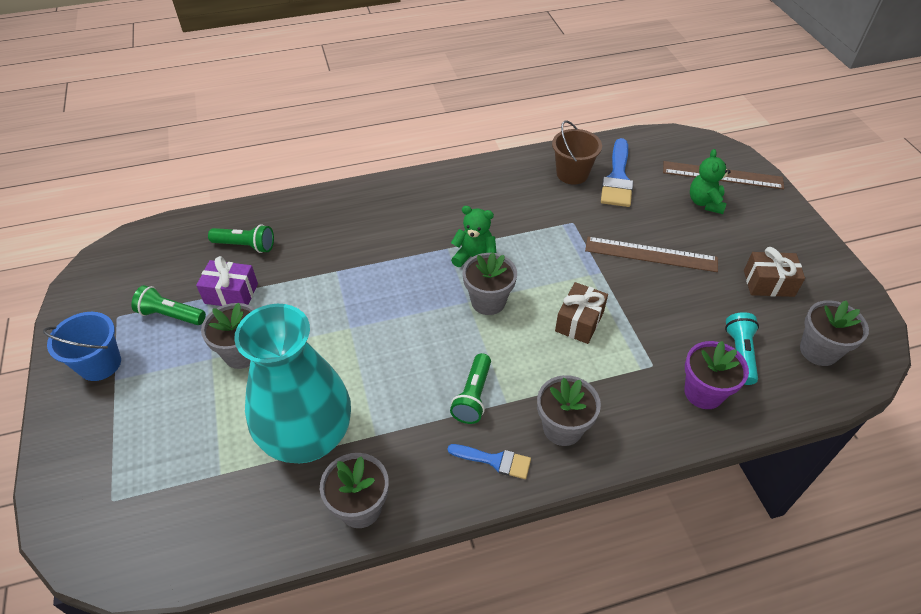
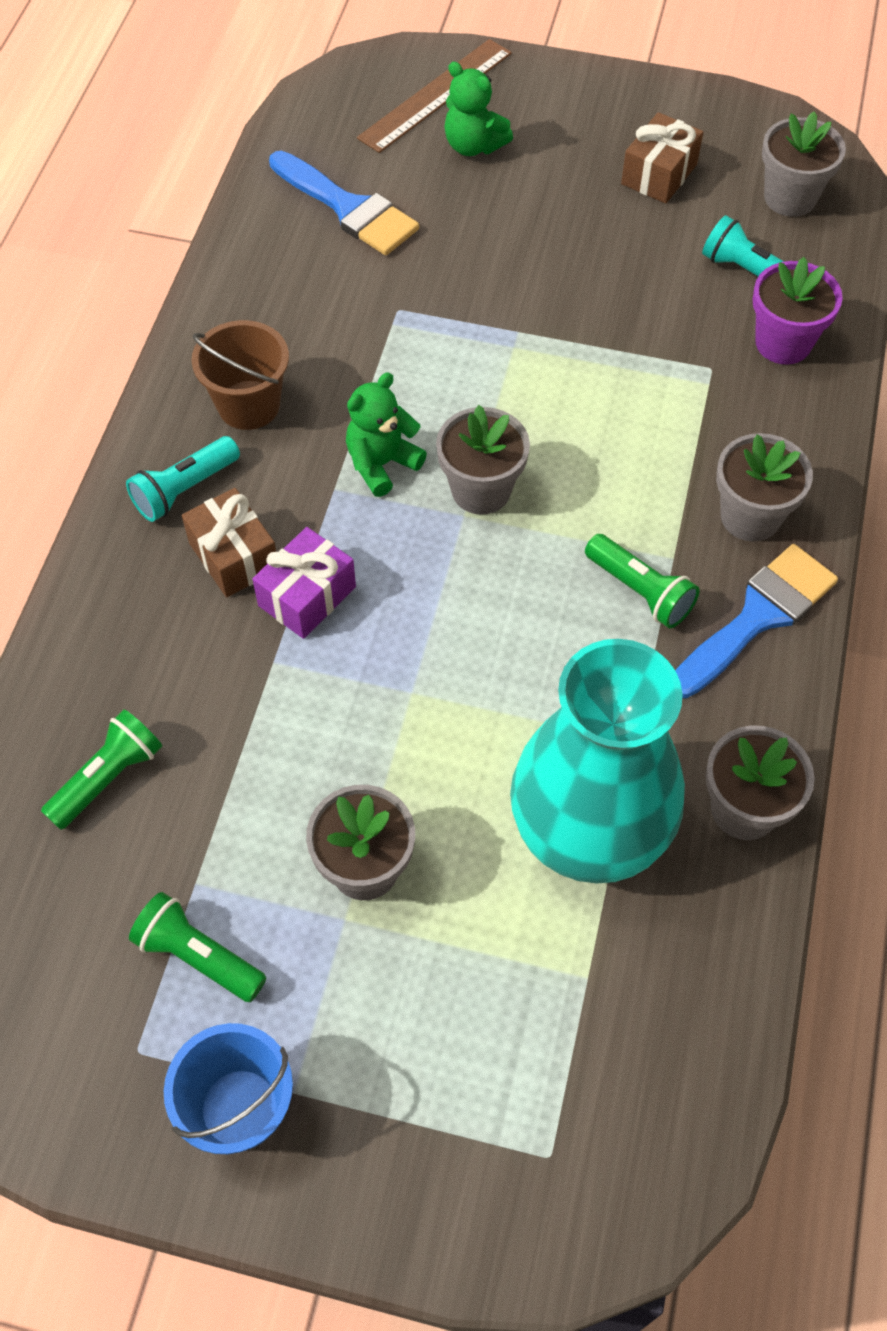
camera: 60 degrees left, 10 degrees up
green flashlight [131,285,206,325] -> green flashlight turned 75 degrees clockwise [129,892,266,1002]
purple gift [196,256,258,306] -> purple gift moved to [252,527,356,639]
blue brush [447,444,531,479] -> blue brush [675,544,838,698], size x1.69
brown bucket [552,121,602,185] -> brown bucket moved to [191,320,289,430]
brown gift [555,282,608,344] -> brown gift moved to [182,488,276,597]
brown ruler [585,237,718,272] -> none
none -> turquoise flashlight [126,436,240,522]

